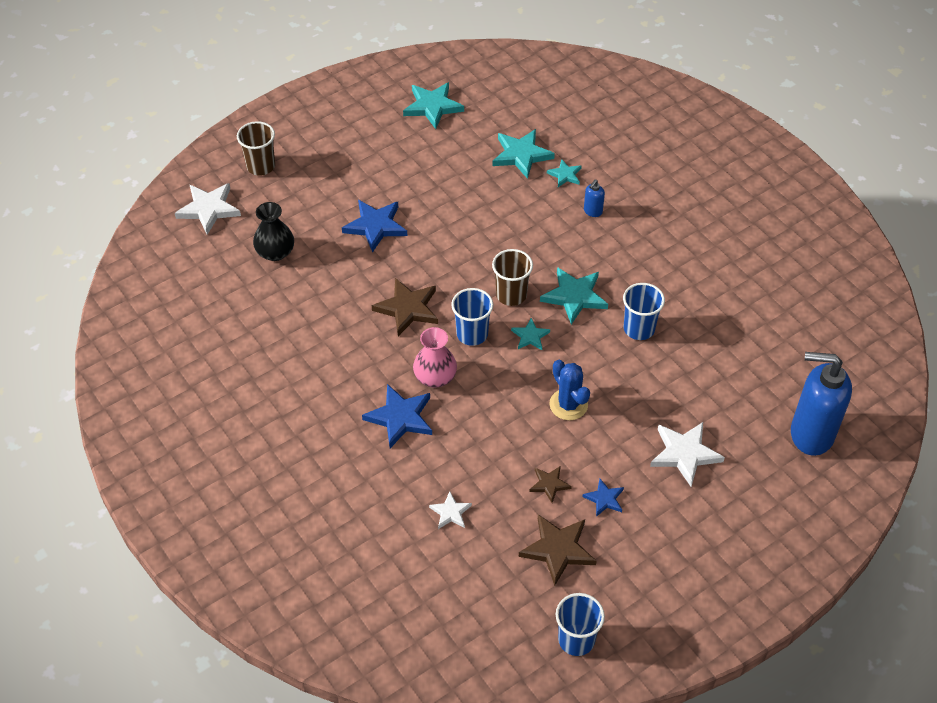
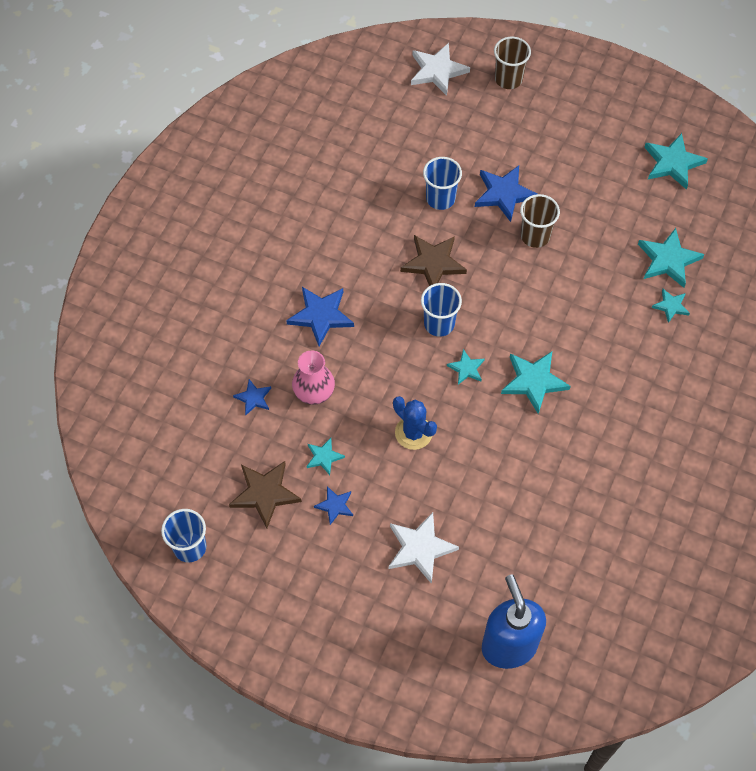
camera: 60 degrees right, 10 degrees up
black vase [253,202,294,261] -> none
pink vase [413,327,457,388] -> pink vase moved to [292,350,335,405]
white star [429,491,472,529] -> blue star [233,379,271,415]
brown cup [492,249,533,306] -> brown cup moved to [520,194,560,248]
brown star [530,466,572,503] -> turquoise star [307,438,345,475]
blue cactus [549,360,590,420] -> blue cactus turned 75 degrees counterclockwise [393,396,437,450]
blue soap dispenser [584,180,605,217] -> none
blue cup [623,283,665,340] -> blue cup moved to [423,157,462,210]

